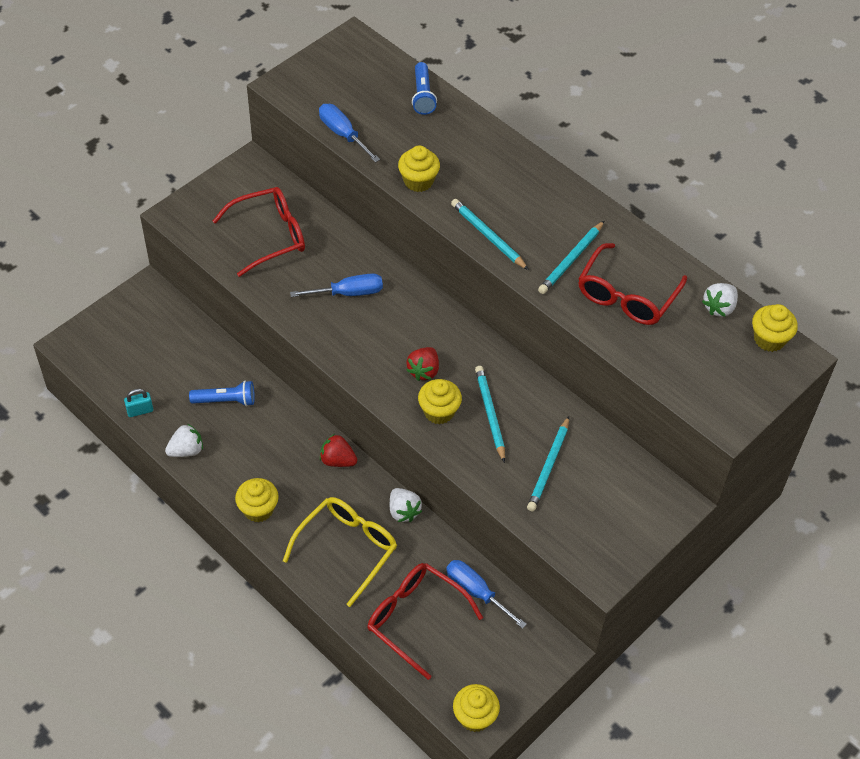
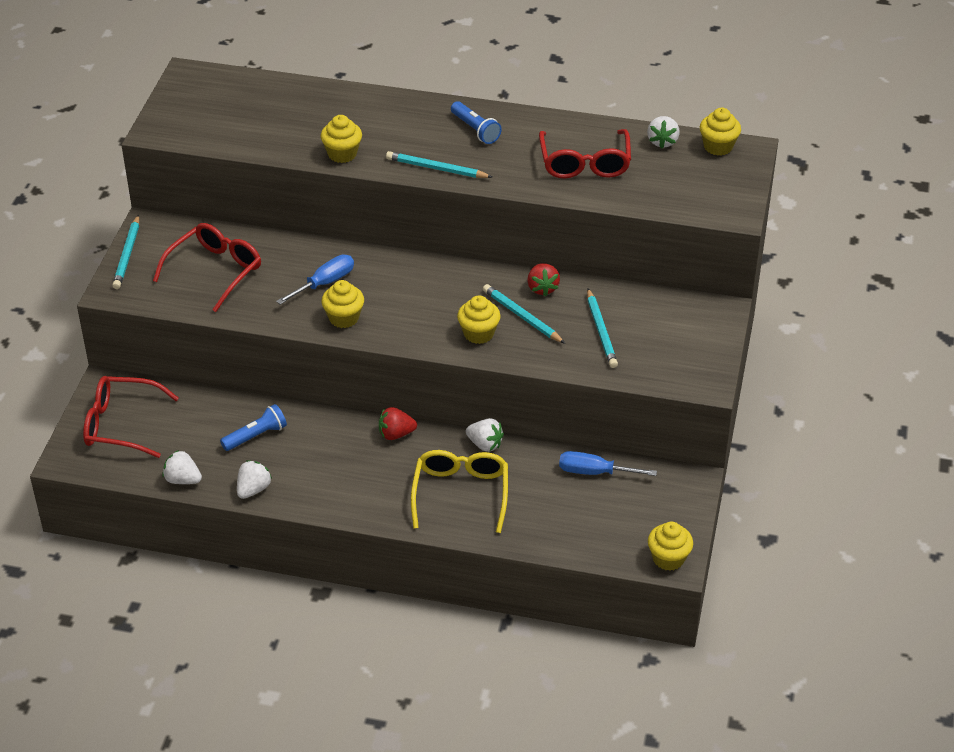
camera: 30 degrees left, 10 degrees down
turquoise padlock [124,389,153,417] -> white strawberry [162,450,202,484]
yellow cupcake [235,478,279,522] -> yellow cupcake moved to [321,280,364,328]
blue screwdriver [319,104,380,163] -> none
red glasses [367,563,483,680] -> red glasses moved to [83,376,179,458]
red strawberry [406,347,439,381] -> red strawberry moved to [527,263,560,296]
blue flashlight [412,62,437,115] -> blue flashlight moved to [451,101,502,144]
turquoise pencil [538,221,604,294] -> turquoise pencil moved to [112,215,139,289]

